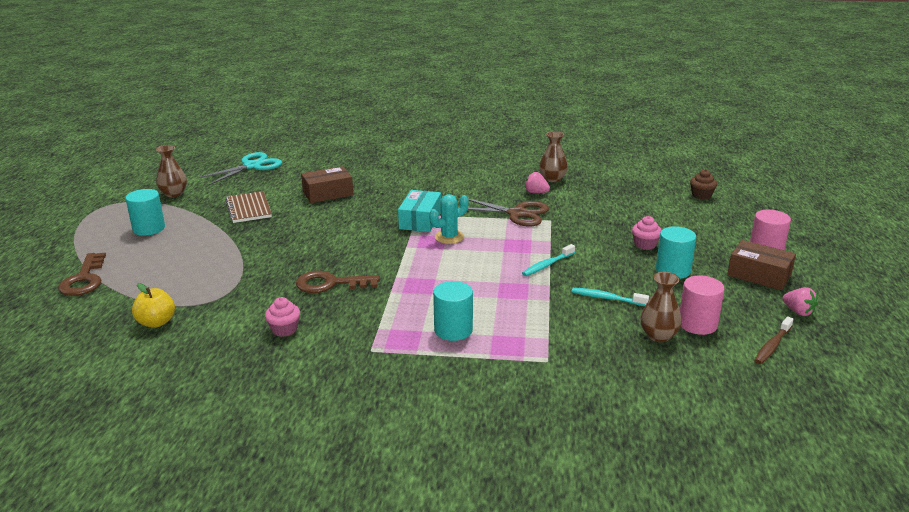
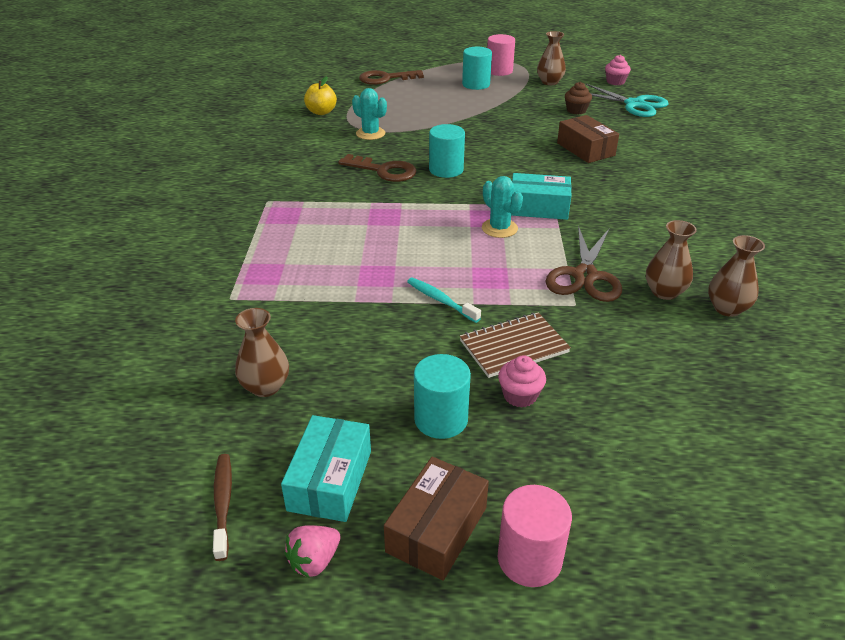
camera: 85 degrees right, 10 degrees up
brown notebook [225,191,272,223] -> brown notebook moved to [460,312,571,378]
pink cupcake [265,297,300,337] -> pink cupcake moved to [605,55,631,85]
brown key [296,271,380,293] -> brown key turned 120 degrees clockwise [338,154,416,182]
turquoise cylinder [433,281,473,341] -> turquoise cylinder moved to [429,124,465,178]
pink strawberry [525,172,550,193] -> brown vase [646,220,697,300]
turquoise toothbrush [572,288,649,306] -> none
pink cylinder [680,275,725,335] -> pink cylinder moved to [487,34,515,76]
brown cupcake [690,169,717,200] -> brown cupcake moved to [565,82,592,115]
brown toothbrush [754,317,794,364] -> brown toothbrush turned 45 degrees clockwise [213,454,232,561]
none -> turquoise box [281,415,371,522]
none -> turquoise cactus [352,88,387,140]

